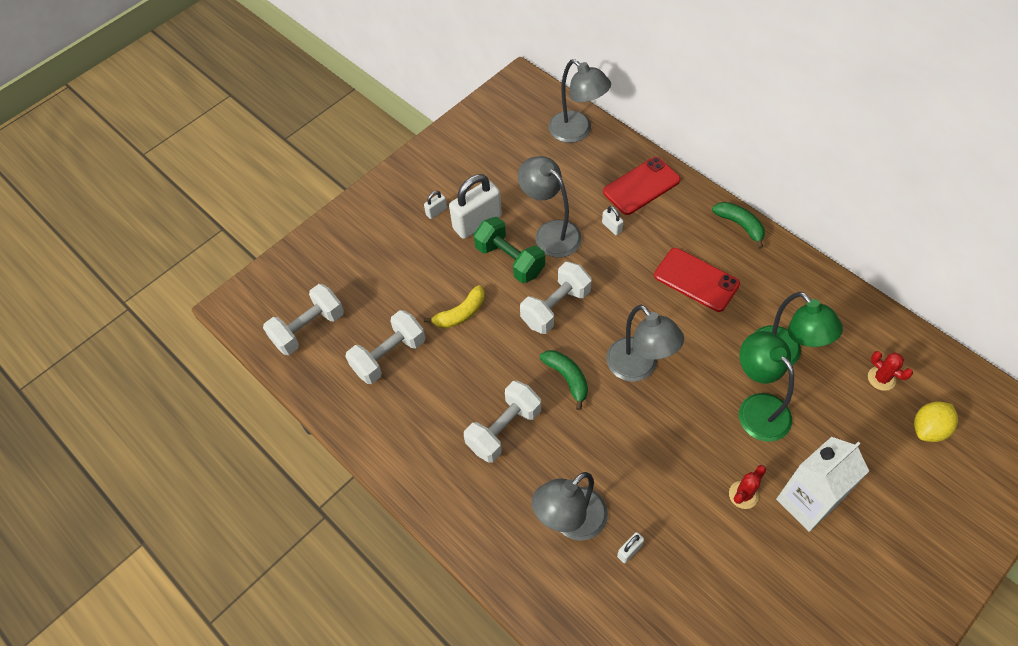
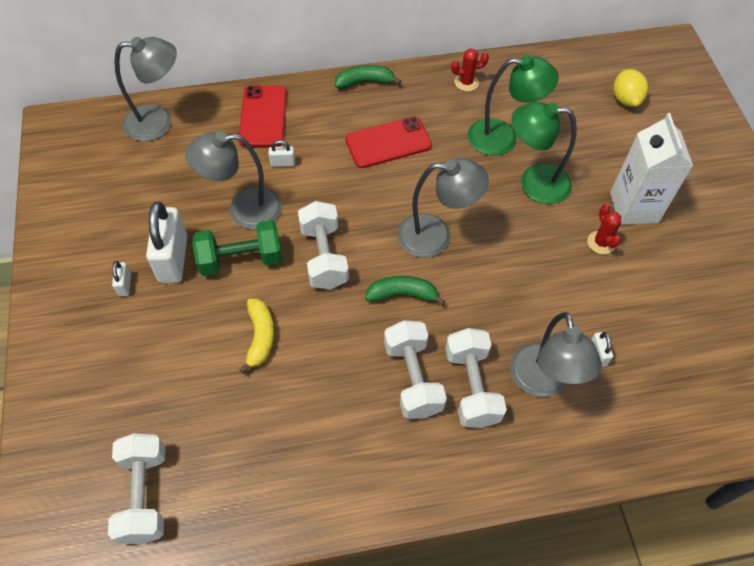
camera: 60 degrees left, 0 degrees up
white dumbbell [345,310,425,384] -> white dumbbell moved to [445,328,507,428]
red cactus [868,351,913,391] -> red cactus moved to [451,49,489,91]

